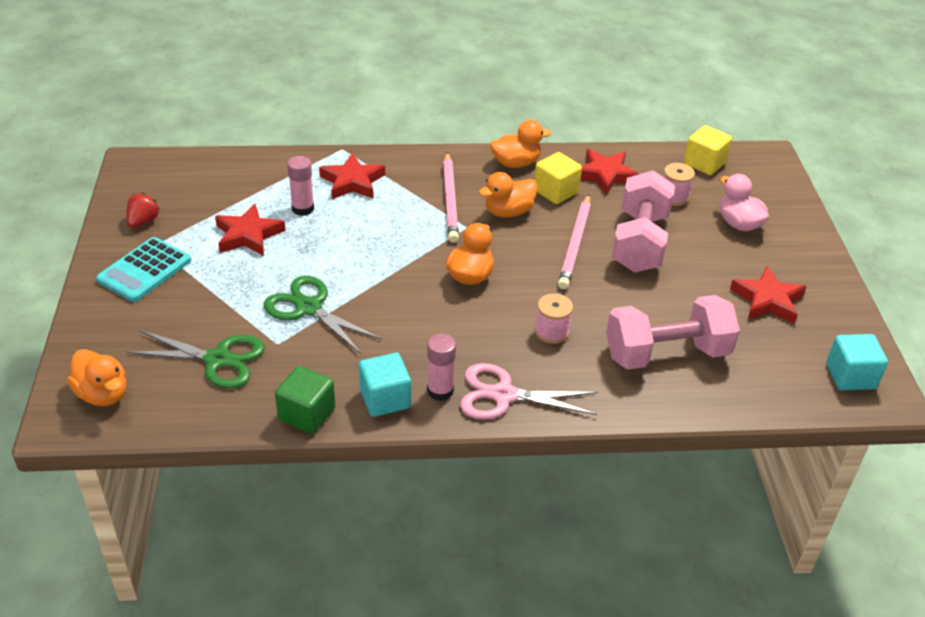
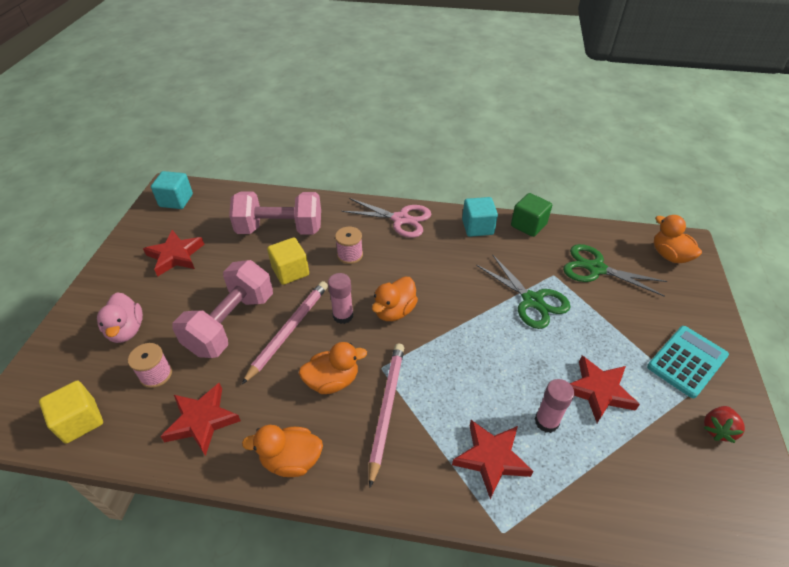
camera: 165 degrees left, 5 degrees up
pink glue stick [427,334,456,401] -> pink glue stick moved to [328,273,353,324]
yellow cube [534,152,582,204] -> yellow cube moved to [267,237,309,285]

